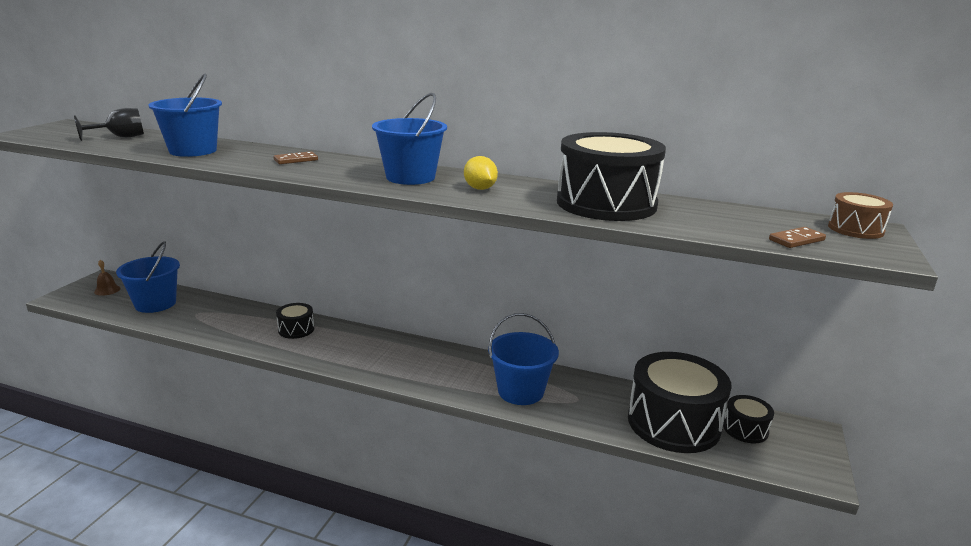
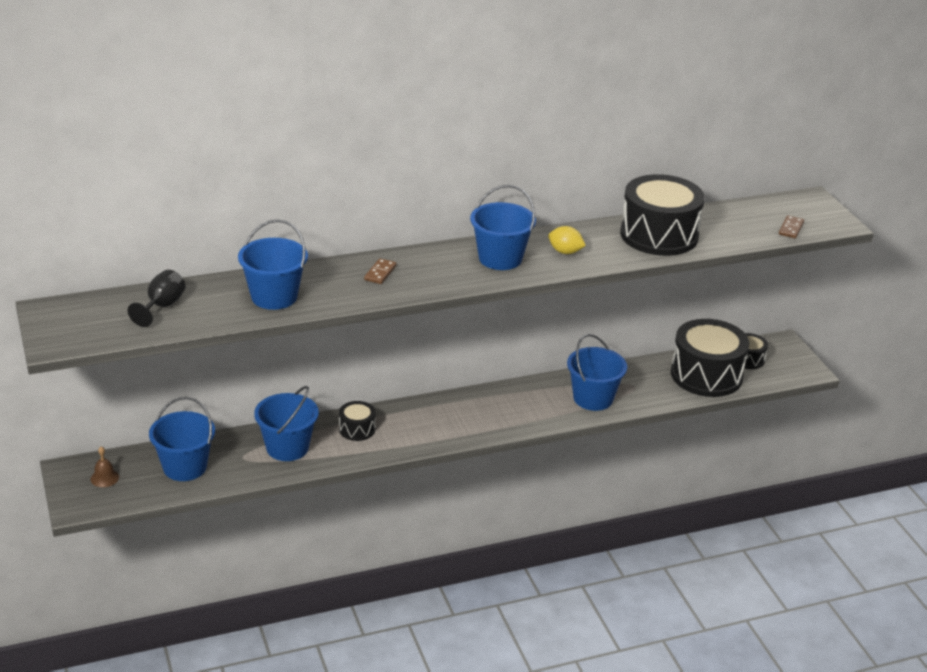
camera: 40 degrees left, 10 degrees up
brown drum [828,192,893,239] -> none
none -> blue bucket [254,386,319,461]

